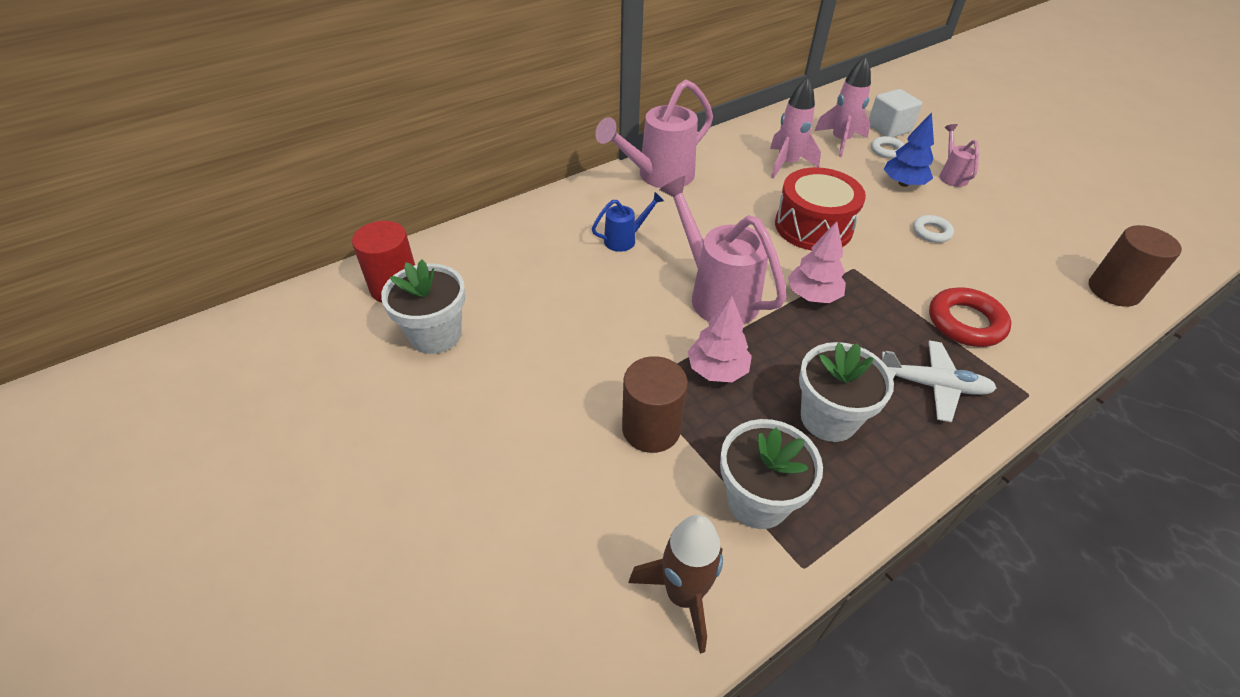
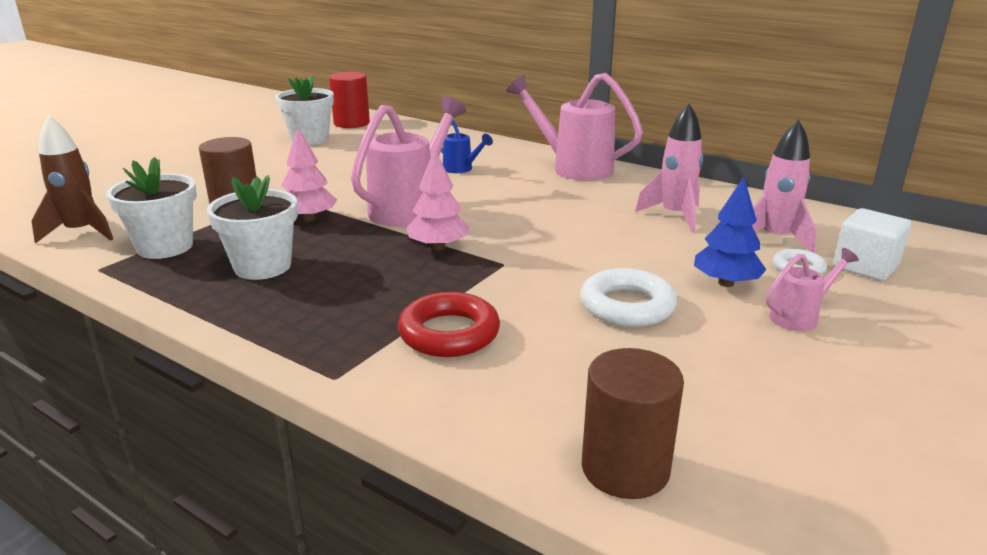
camera: 70 degrees right, 20 degrees down
red drum [775,167,866,251] -> none
white plane [882,340,996,422] -> none
white ring [913,215,954,243] -> white ring [580,268,677,327], size x1.71

